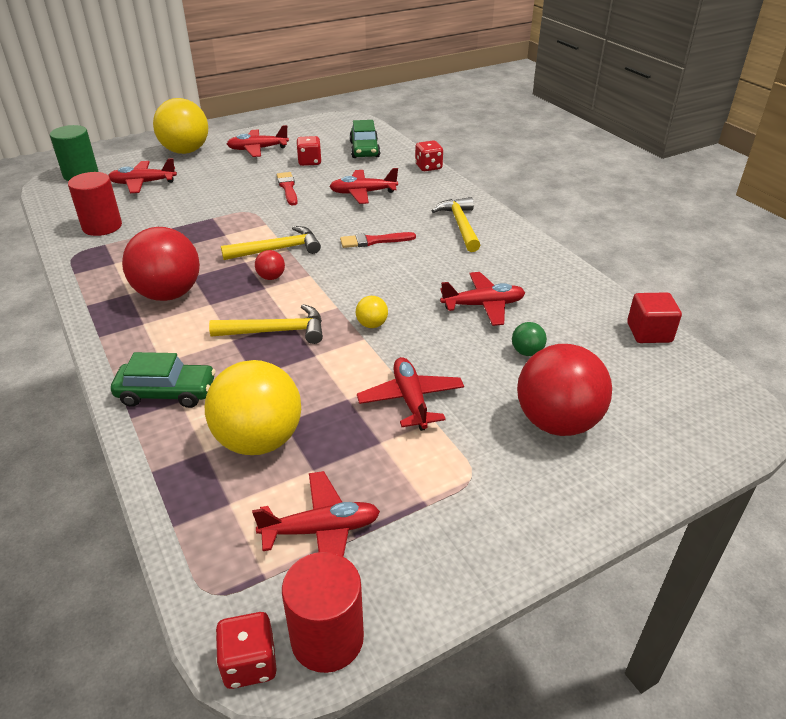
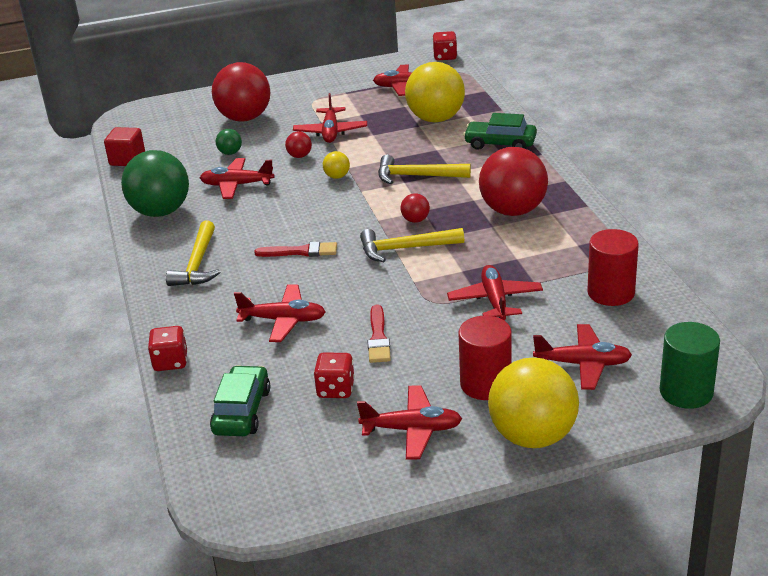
camera: 165 degrees left, 5 degrees down
red cylinder [282,552,364,673] -> red cylinder moved to [459,316,512,400]
none -> green ball [121,150,189,217]
none -> red ball [285,131,312,158]
none -> red plane [447,265,543,320]

